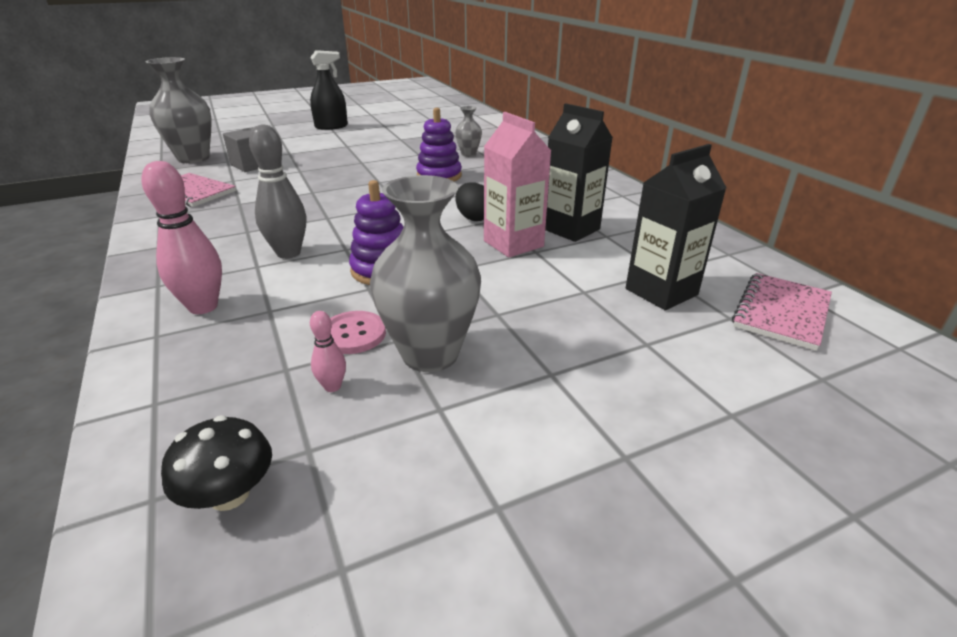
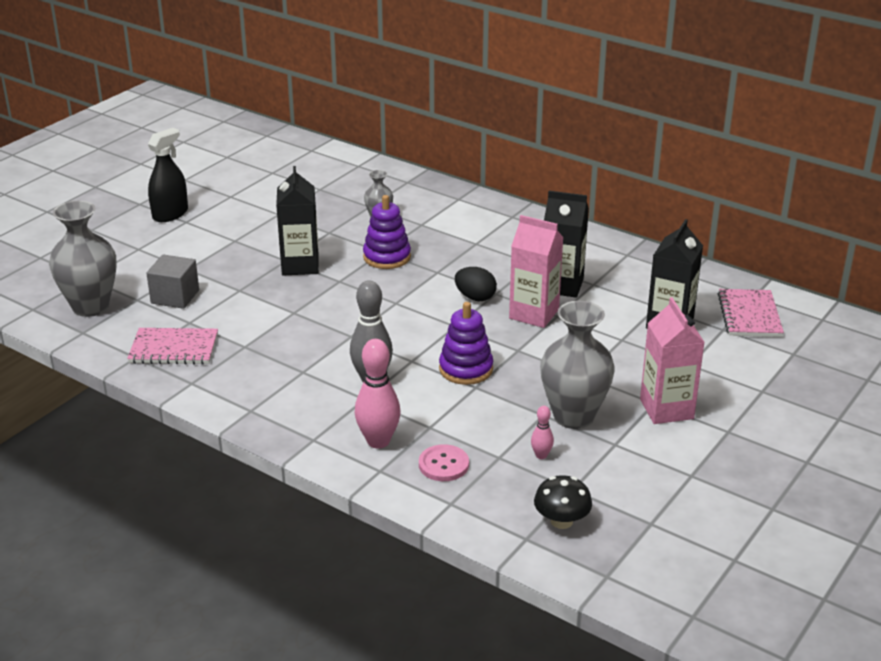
camera: 30 degrees left, 0 degrees up
pink button [330,311,386,354] -> pink button moved to [419,444,469,481]
none -> black carton [276,166,319,275]
none -> pink carton [640,297,705,424]

